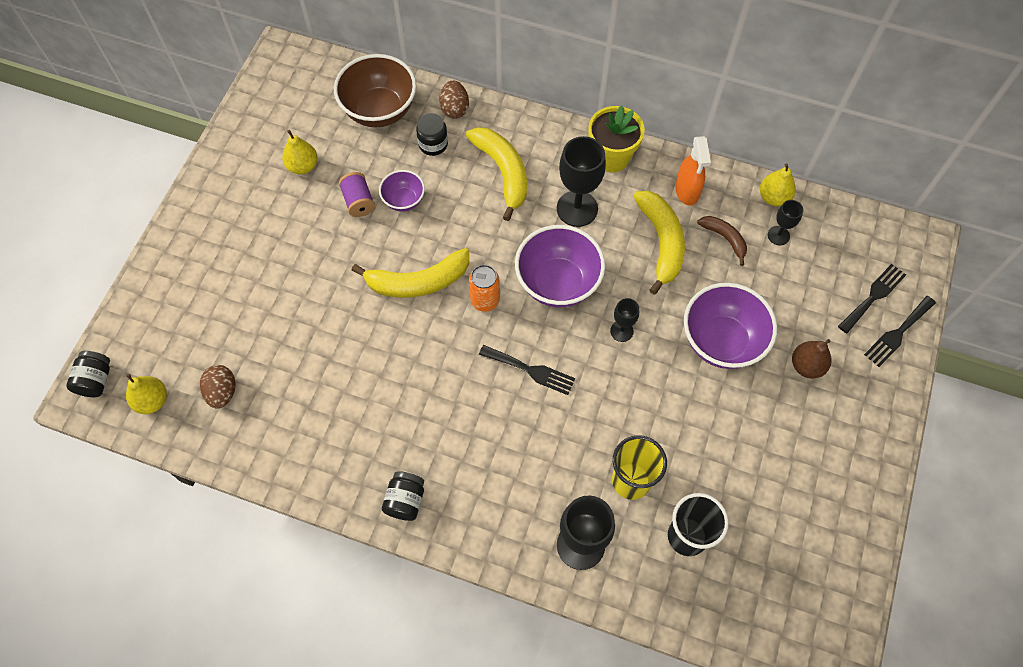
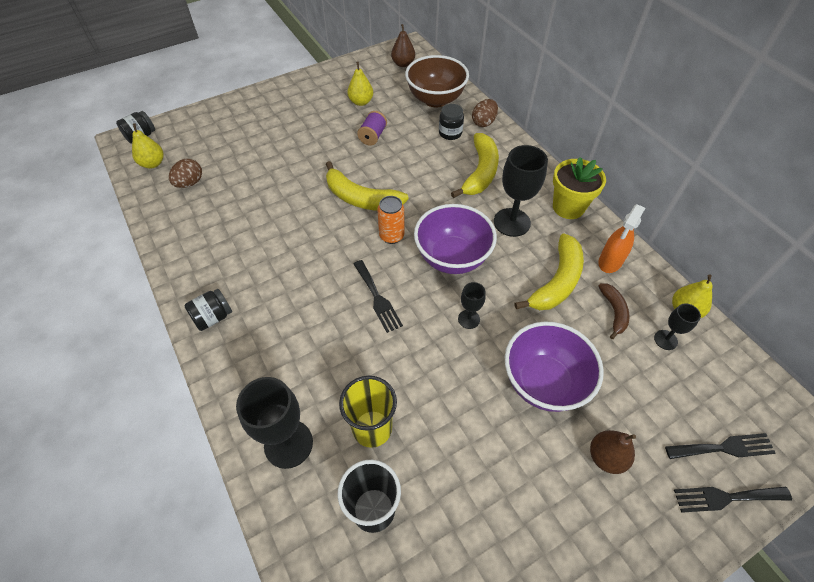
camera: 40 degrees right, 10 degrees down
purple bowl [379,170,425,212] -> none
none -> brown pear [391,24,415,67]

